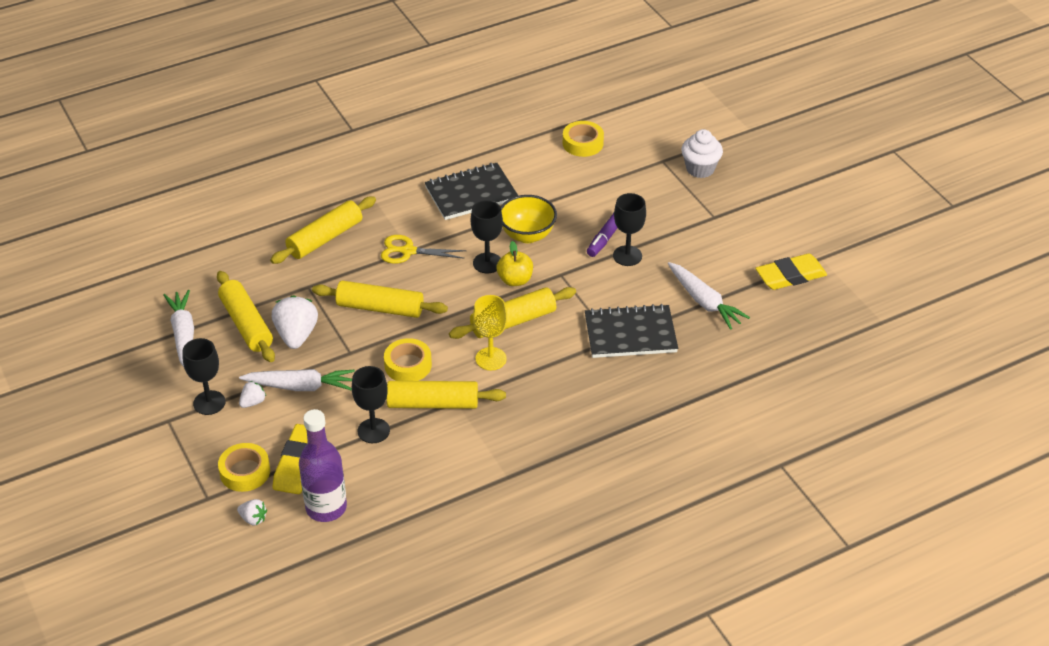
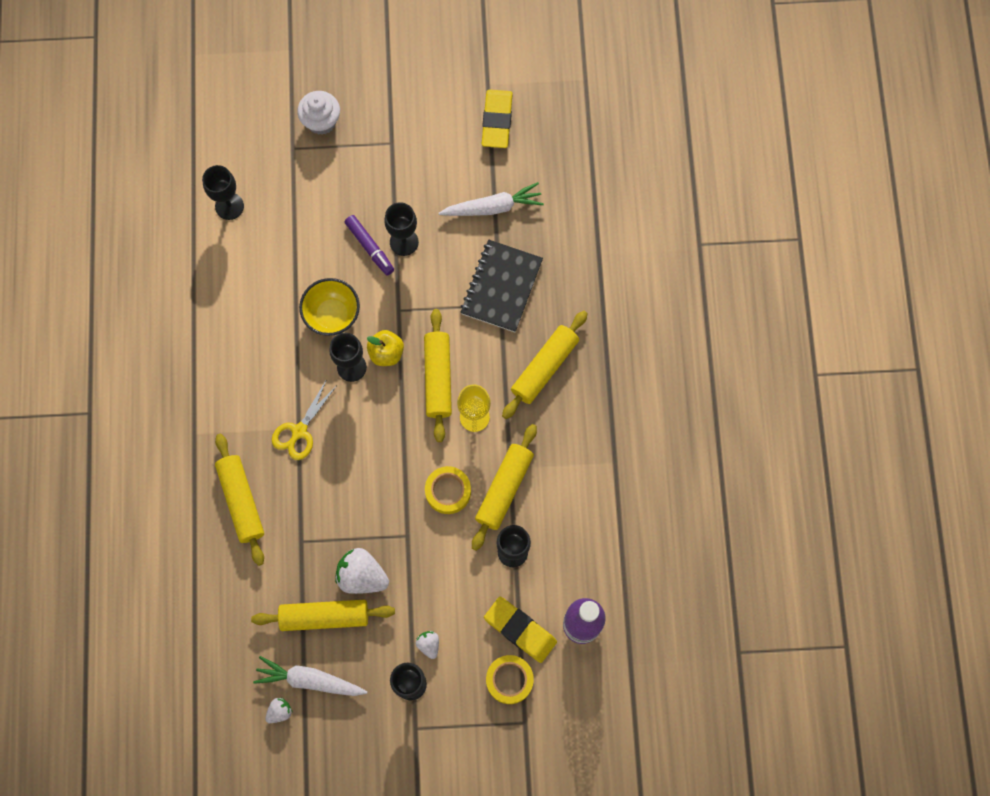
camera: 65 degrees left, 30 degrees up
white strawberry [237,499,267,525] -> white strawberry moved to [265,698,293,723]
white carrot [239,369,355,391] -> none
yellow rolling pin [312,280,448,318] -> yellow rolling pin moved to [502,311,588,419]
black notebook [425,163,518,220] -> none
yellow tape [563,121,604,157] -> black goblet [202,165,244,220]

